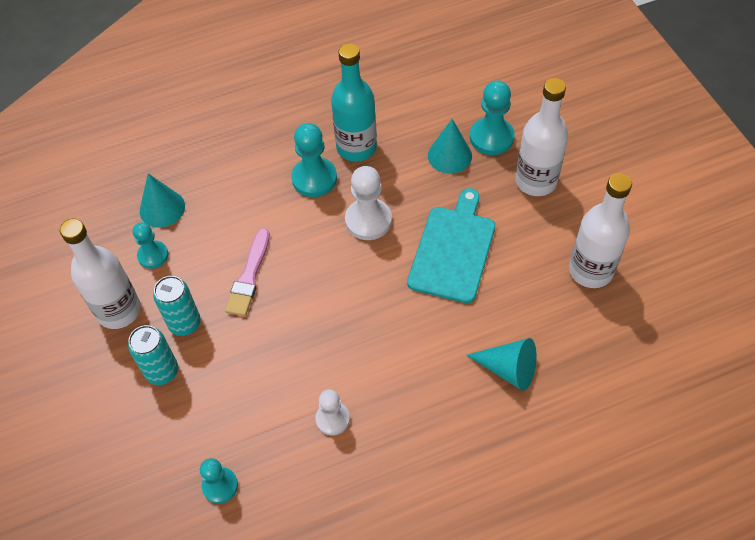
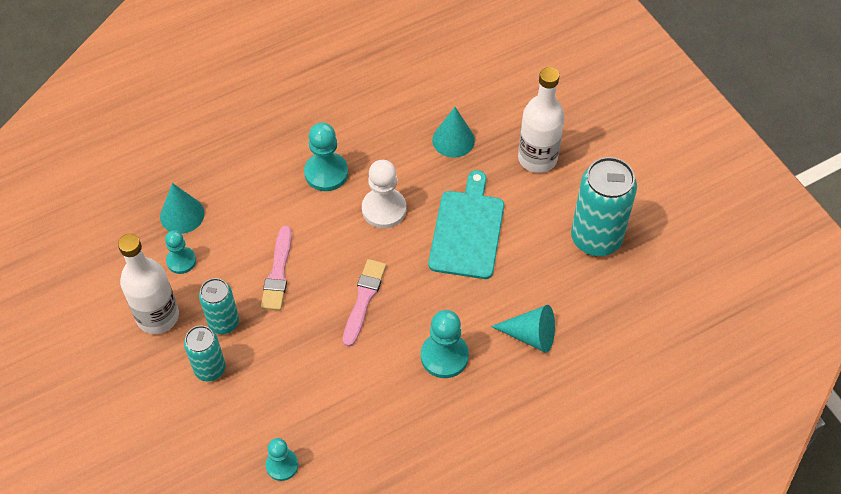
camera: 10 degrees left, 0 degrees up
white pawn [315,389,350,436] -> none
turquoise bottle [331,43,377,162] -> none
turquoise pawn [470,80,515,155] -> turquoise pawn moved to [421,310,469,378]
white bottle [569,173,632,288] -> turquoise can [571,157,637,256]
none -> pink brush [343,259,386,347]

